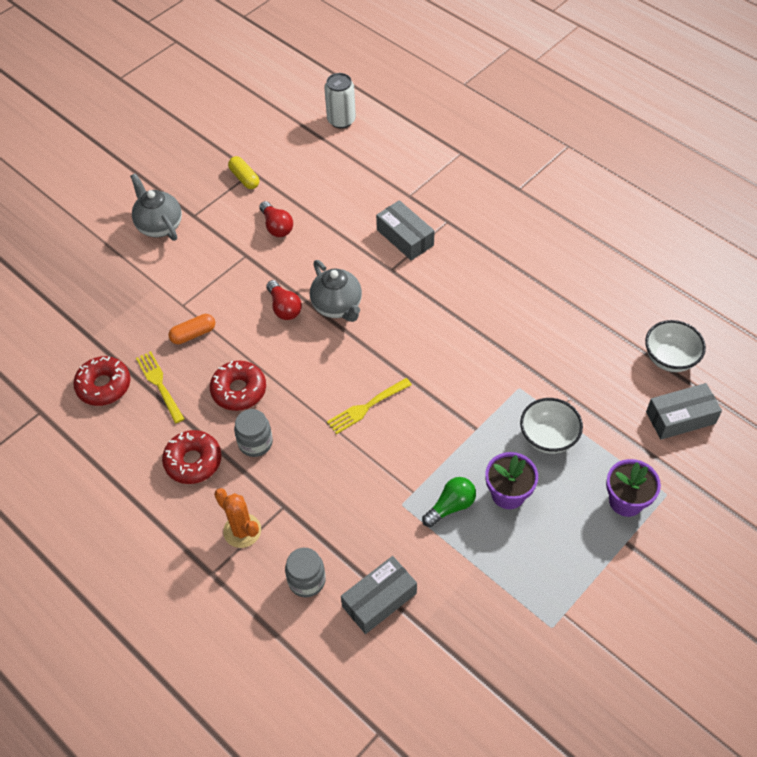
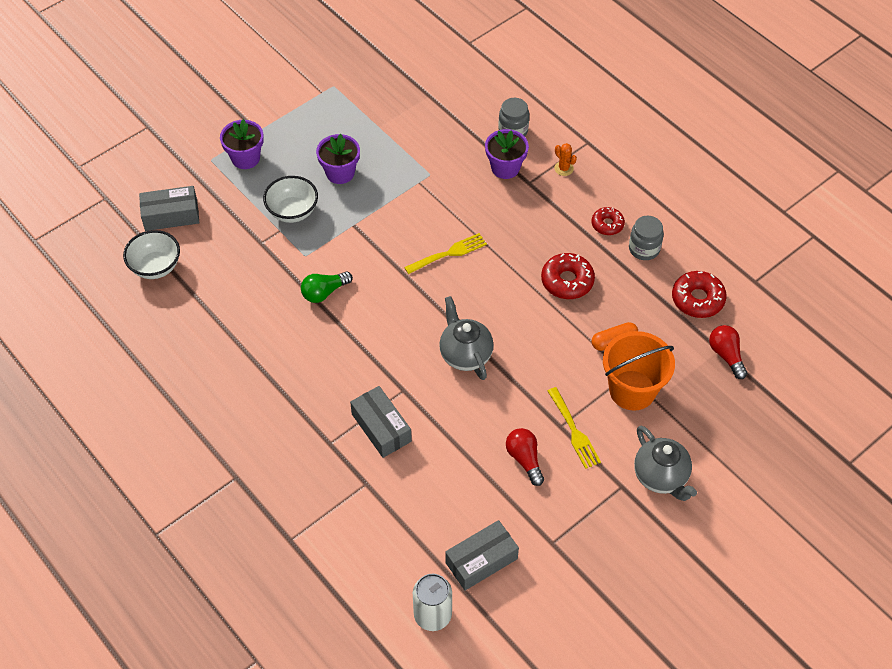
camera: 175 degrees left, 0 degrees up
yellow fork [136,351,184,424] -> yellow fork moved to [548,387,601,469]
red donut [162,430,221,484] -> red donut [592,207,625,235], size x0.64
orange cactus [214,488,261,548] -> orange cactus [554,143,577,176], size x0.62
yellow capsule [228,156,259,189] -> none
grey jar [234,409,273,457] -> grey jar moved to [629,216,664,260]
red light bulb [267,280,302,320] -> red light bulb moved to [709,325,747,379]
grey box [341,556,417,634] -> grey box moved to [445,520,519,591]
green light bulb [422,477,476,527] -> green light bulb moved to [301,271,353,303]
none -> purple flower pot [485,129,529,179]
none -> orange bucket [603,331,675,411]

